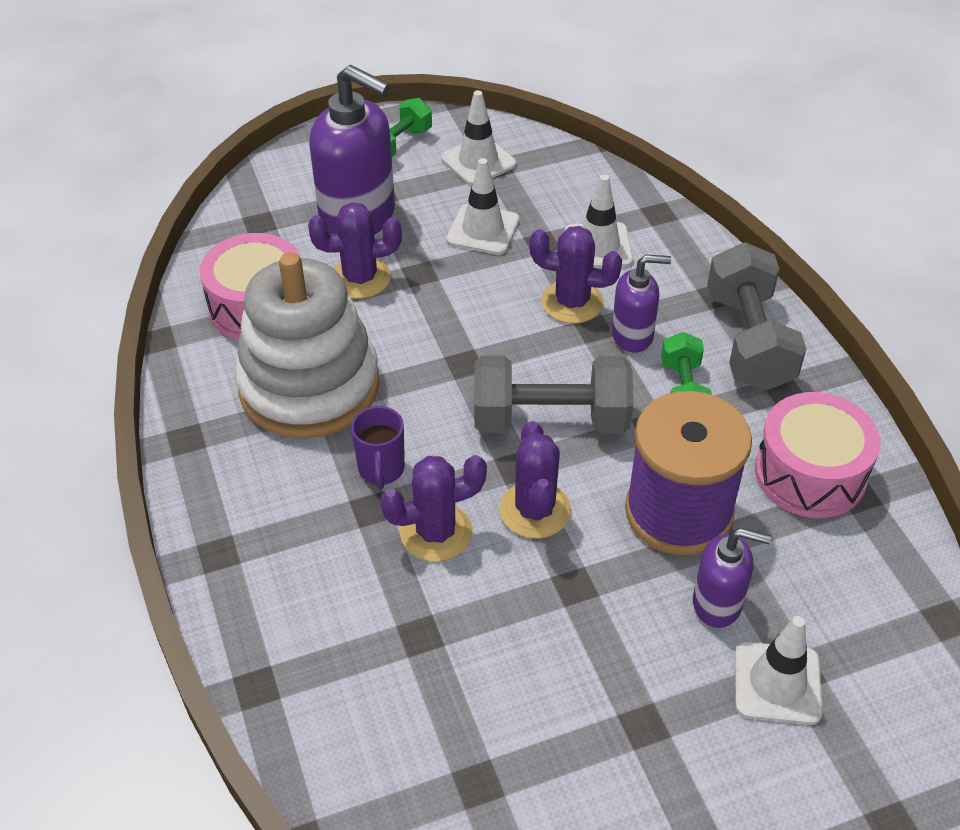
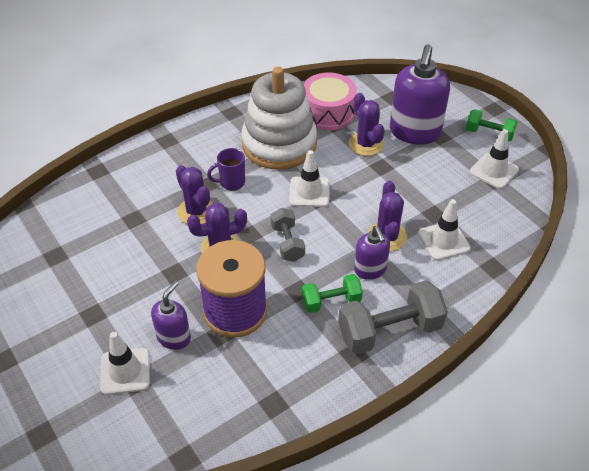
camera: 75 degrees right, 0 degrees up
white traffic cone [446,158,519,255] -> white traffic cone moved to [289,150,330,207]
grey dumbbell [474,356,633,434] -> grey dumbbell [271,208,305,262], size x0.59
purple soap dispenser [693,528,771,628] -> purple soap dispenser turned 150 degrees counterclockwise [151,281,191,350]
pink drum [755,392,881,518] -> none

